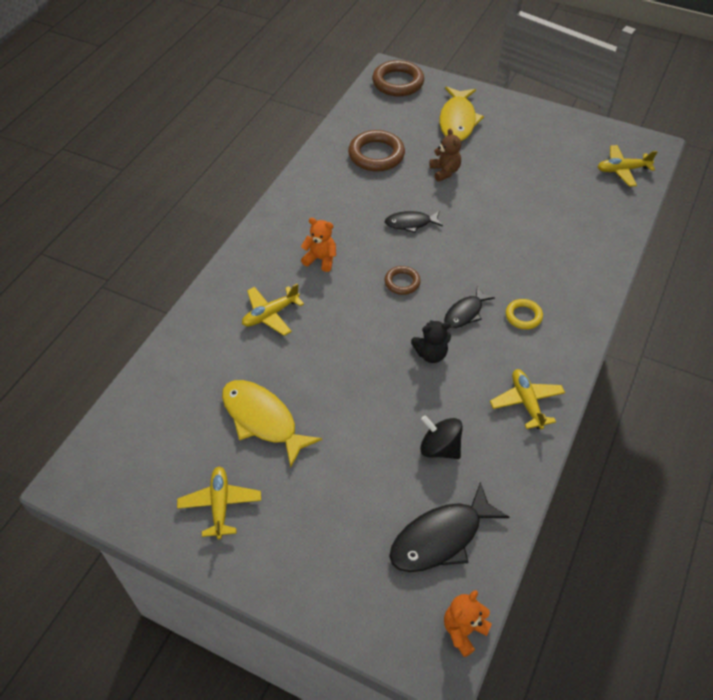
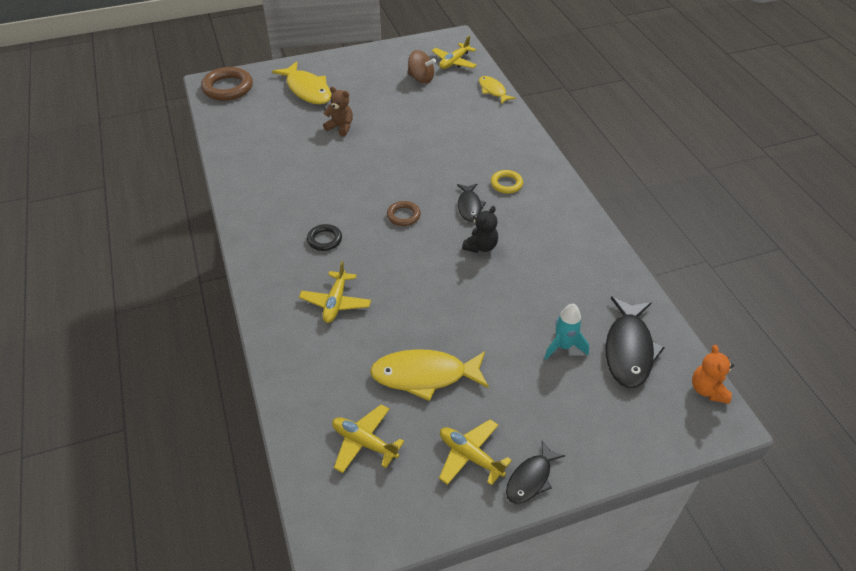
camera: 45 degrees left, 5 degrees down
orange teddy bear [301,218,336,272] -> black ring [307,224,342,251]
brown ring [348,130,405,172] -> none
black fish [385,211,443,233] -> black fish moved to [506,441,565,504]
black spinning top [420,415,463,459] -> none
yellow plane [490,369,565,430] -> yellow plane moved to [332,404,404,473]
none -> brown spinning top [407,50,436,84]
none -> yellow fish [479,76,516,104]
none -> turquoise rocket [544,304,589,360]

